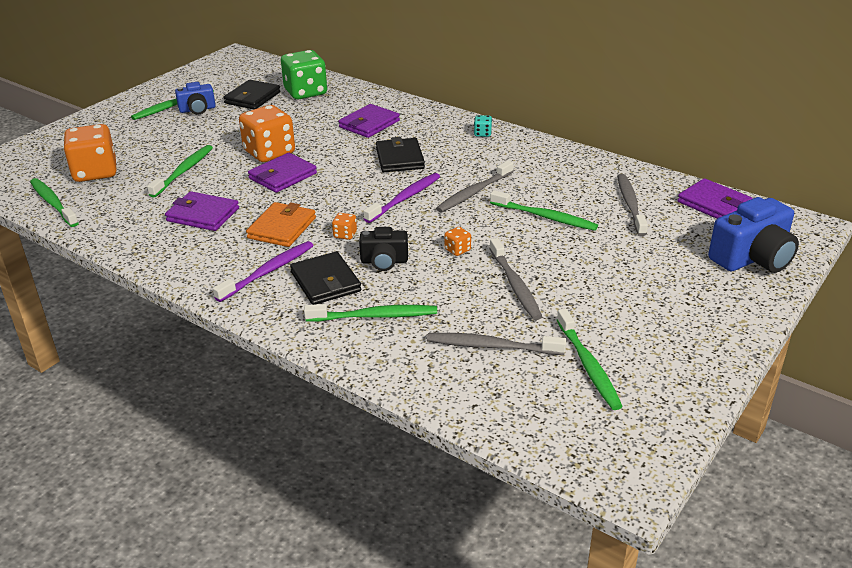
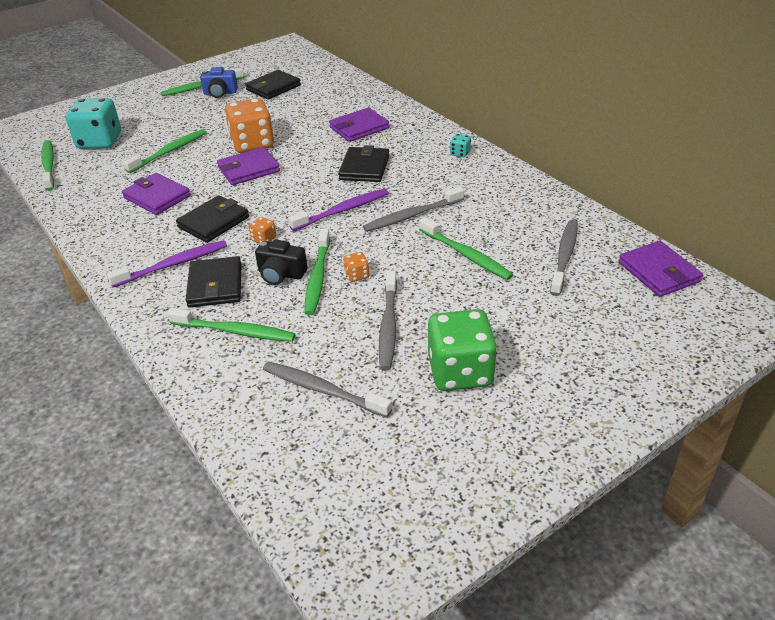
camera: 20 degrees right, 5 degrees up
orange dice [63,124,116,182] -> turquoise dice [66,98,121,149]
orange wallet [246,202,316,247] -> black wallet [176,195,249,243]
green dice [281,50,327,99] -> green dice moved to [428,309,497,391]
green toothbrush [557,309,623,410] -> green toothbrush moved to [304,229,330,315]
blue camera [708,197,799,273] -> none

